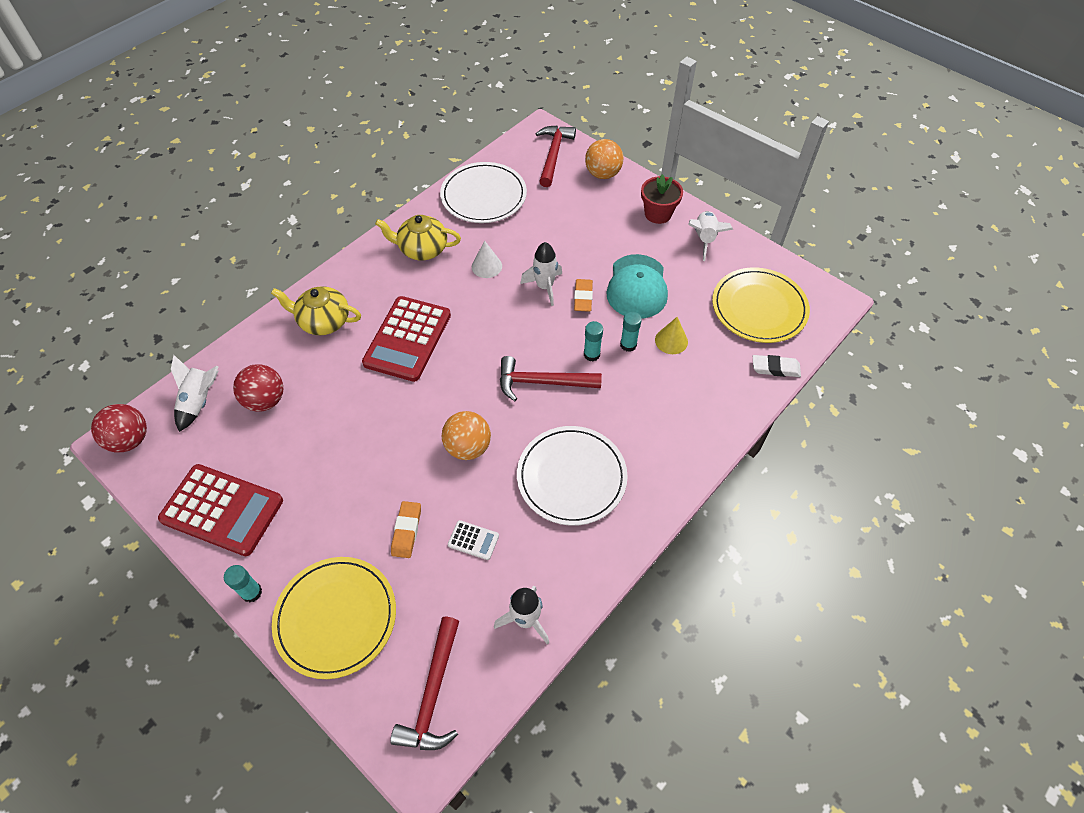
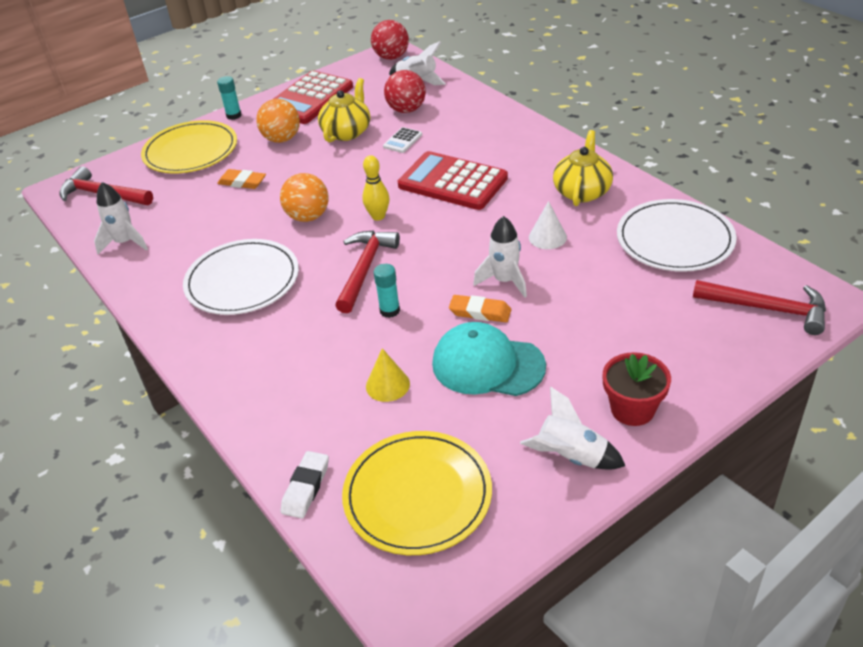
camera: 105 degrees right, 15 degrees down
yellow teapot [271,286,361,335] -> yellow teapot moved to [318,78,370,142]
white calculator [448,520,499,560] -> white calculator moved to [383,127,422,153]
orange ball [585,139,624,179] -> orange ball moved to [256,99,300,143]
turquoise glue stick [620,312,642,352] -> none
none -> yellow bowling pin [362,155,389,221]

